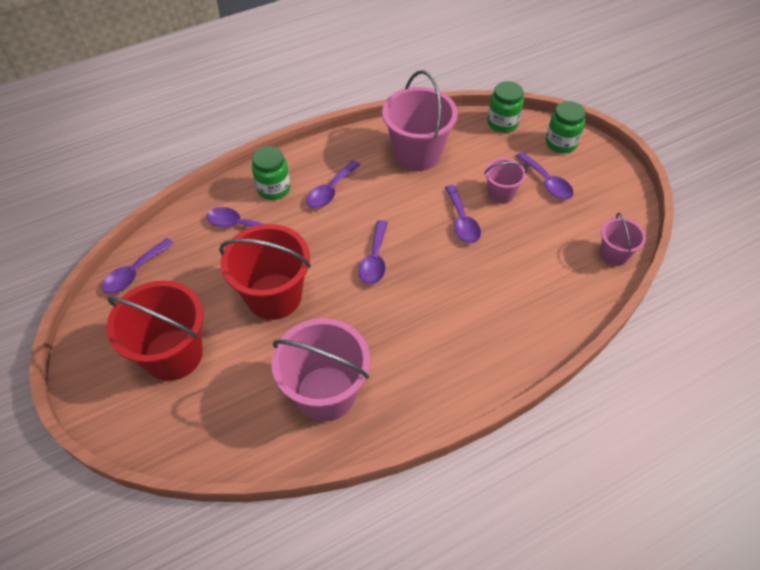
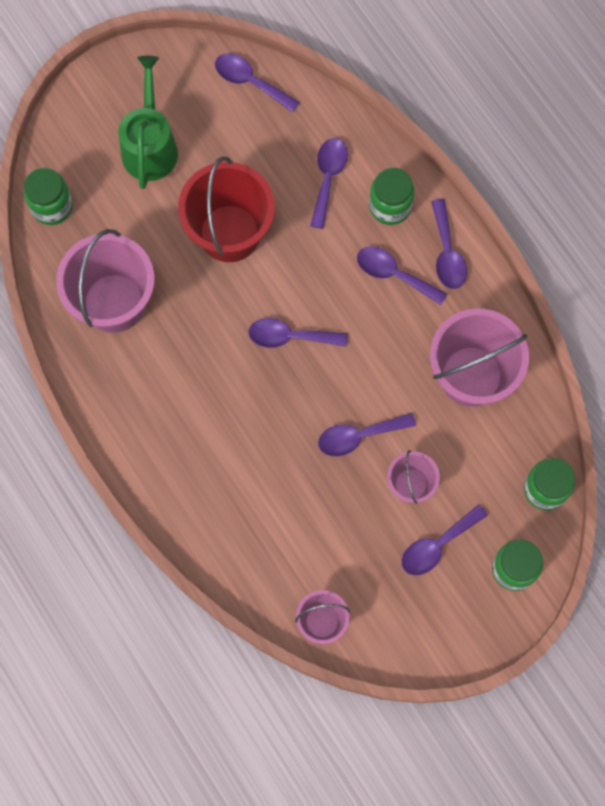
camera: 85 degrees right, 20 degrees up
red bucket [106,280,203,381] -> green watering can [118,56,178,189]
none -> green jar [24,168,73,225]
none -> purple spoon [431,199,467,289]

